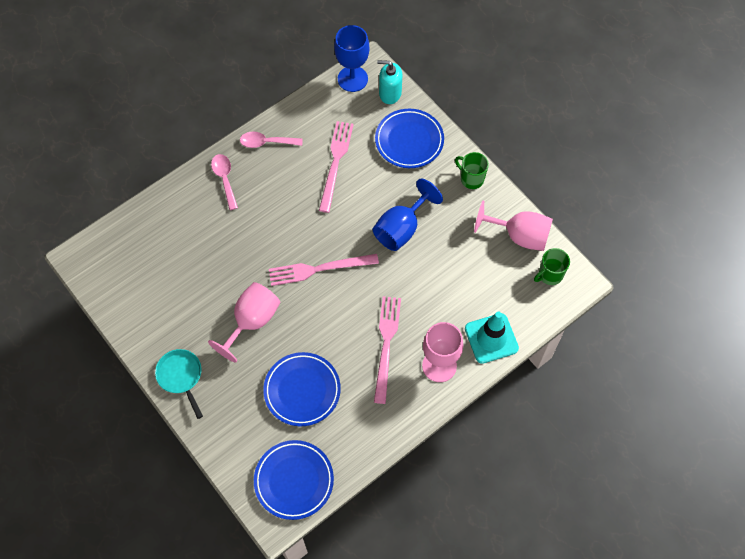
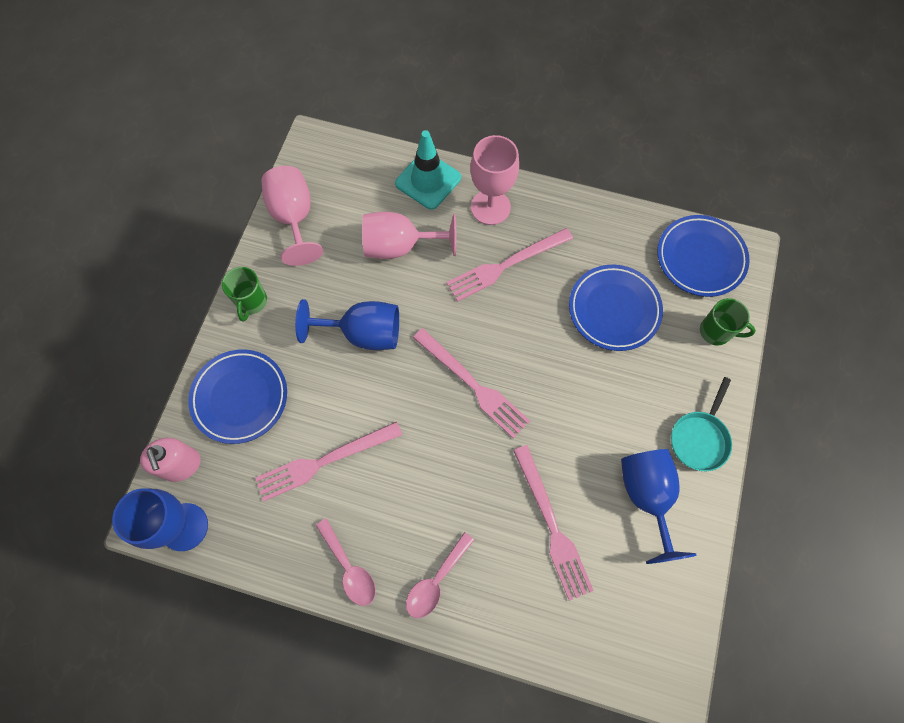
camera: 125 degrees left, 5 degrees up
pink goblet [208,282,280,363] -> pink goblet moved to [362,212,456,259]
turquoise soap dispenser [377,60,402,104] -> pink soap dispenser [140,438,201,482]
green mug [534,248,570,285] -> green mug moved to [700,298,756,346]
none -> pink fork [513,445,594,601]
none -> blue goblet [621,449,697,564]

